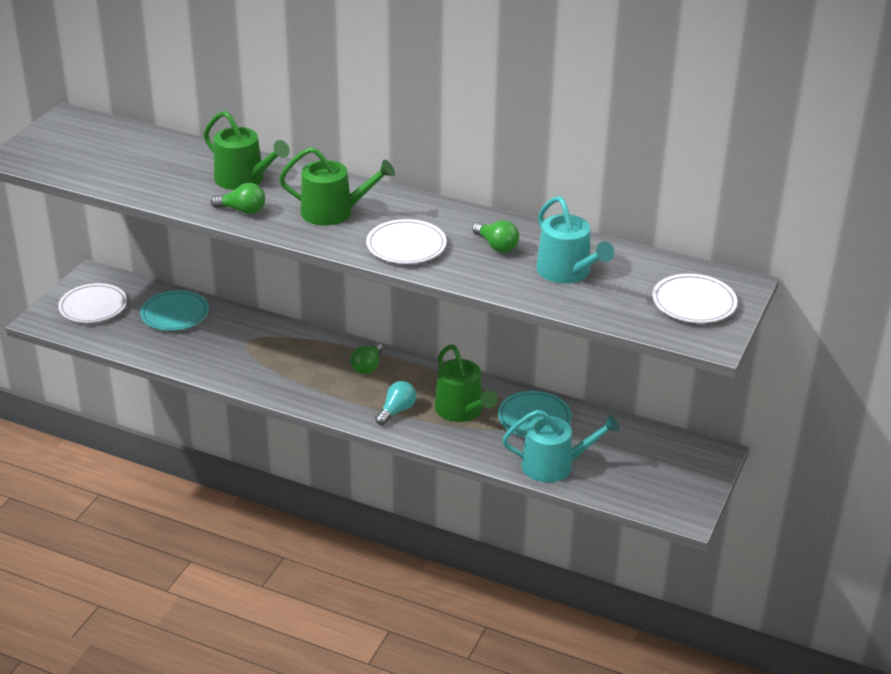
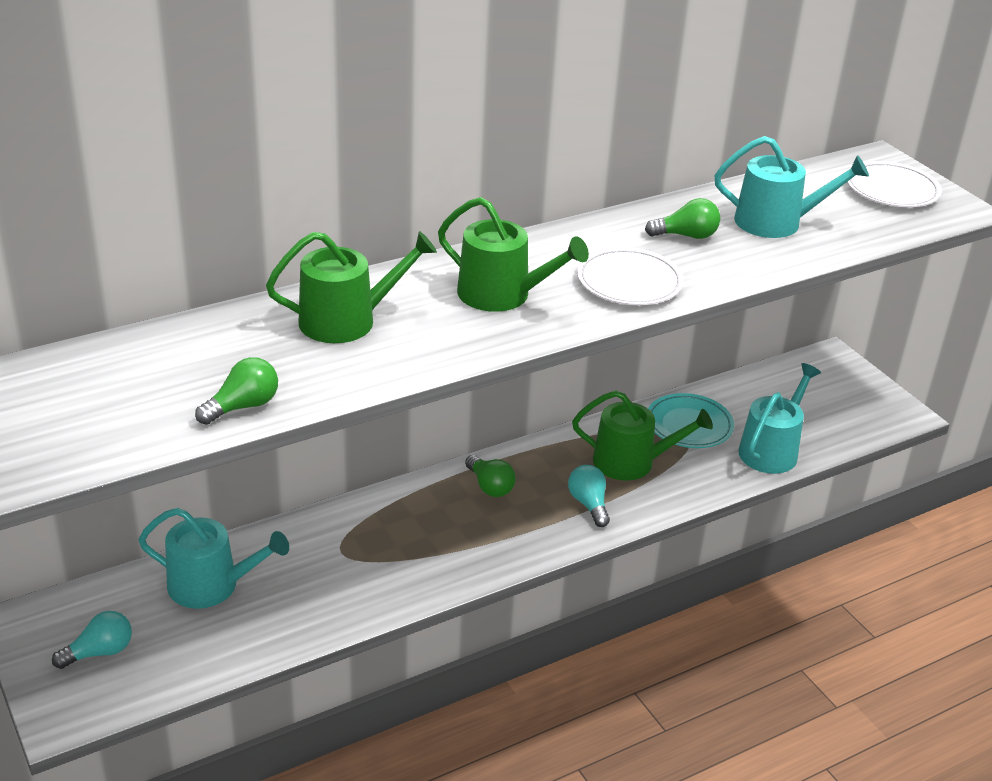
camera: 55 degrees left, 0 degrees up
white plate [58,283,127,323] -> turquoise light bulb [52,611,132,669]
turquoise plate [140,290,209,331] -> turquoise watering can [138,508,289,609]
green light bulb [210,183,265,214] -> green light bulb moved to [195,357,278,425]
green watering can [279,147,395,226] -> green watering can turned 75 degrees clockwise [438,197,589,312]

